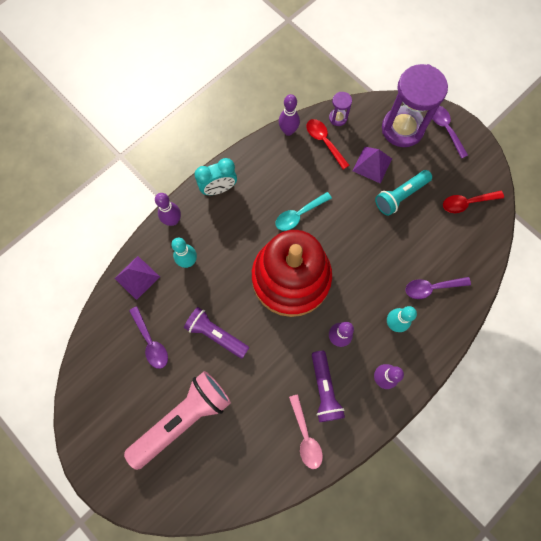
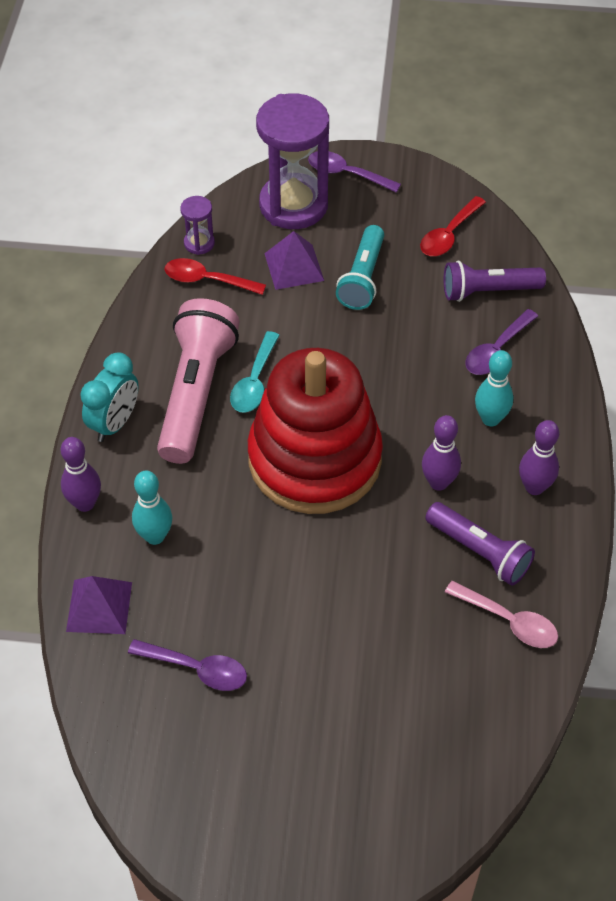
camera: 40 degrees left, 20 degrees down
pink flashlight [124,371,231,470] -> pink flashlight moved to [157,298,240,464]
purple flashlight [184,307,249,359] -> purple flashlight moved to [444,261,546,302]
purple bowling pin [279,94,300,136] -> none

